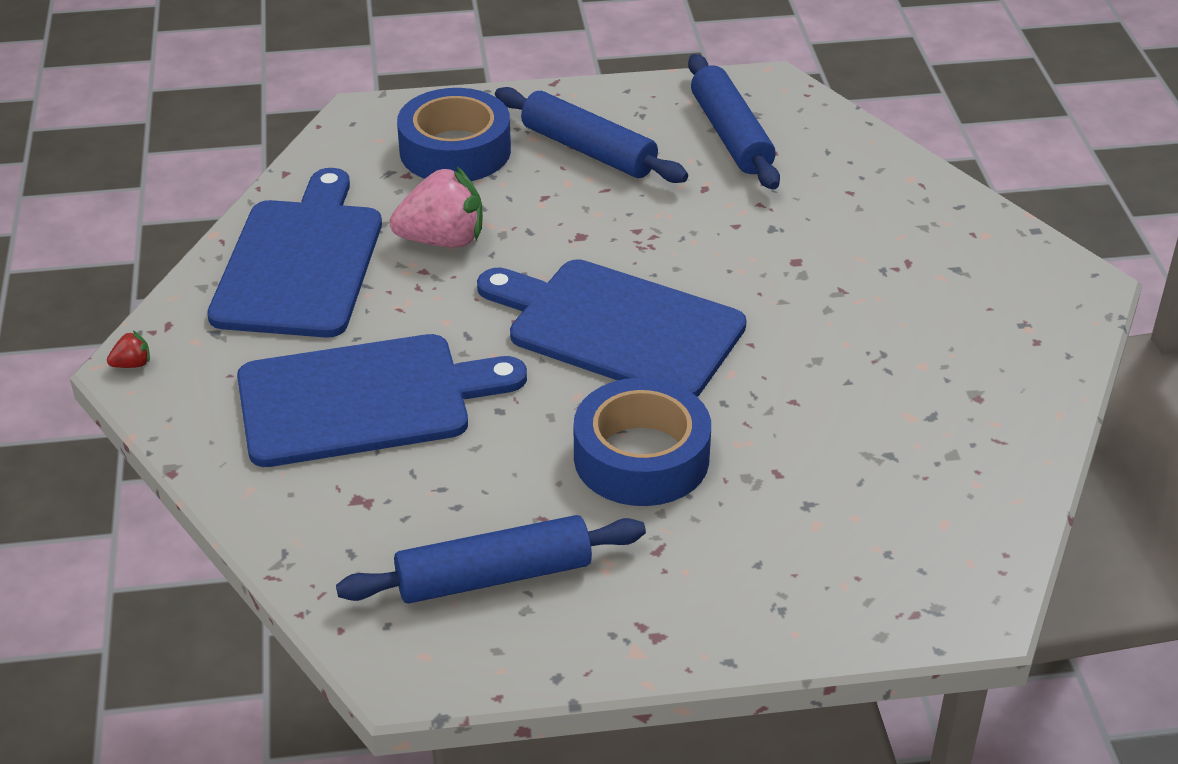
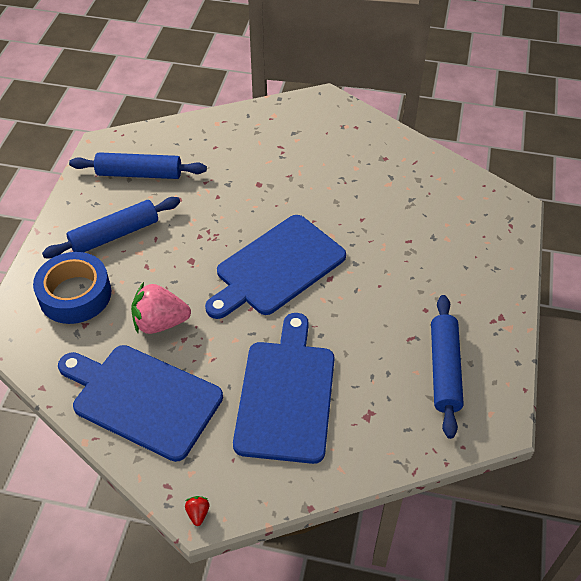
camera: 70 degrees left, 10 degrees up
pink strawberry [390,167,483,248] -> pink strawberry turned 105 degrees counterclockwise [131,282,191,334]
blue tape [574,378,711,506] -> none

